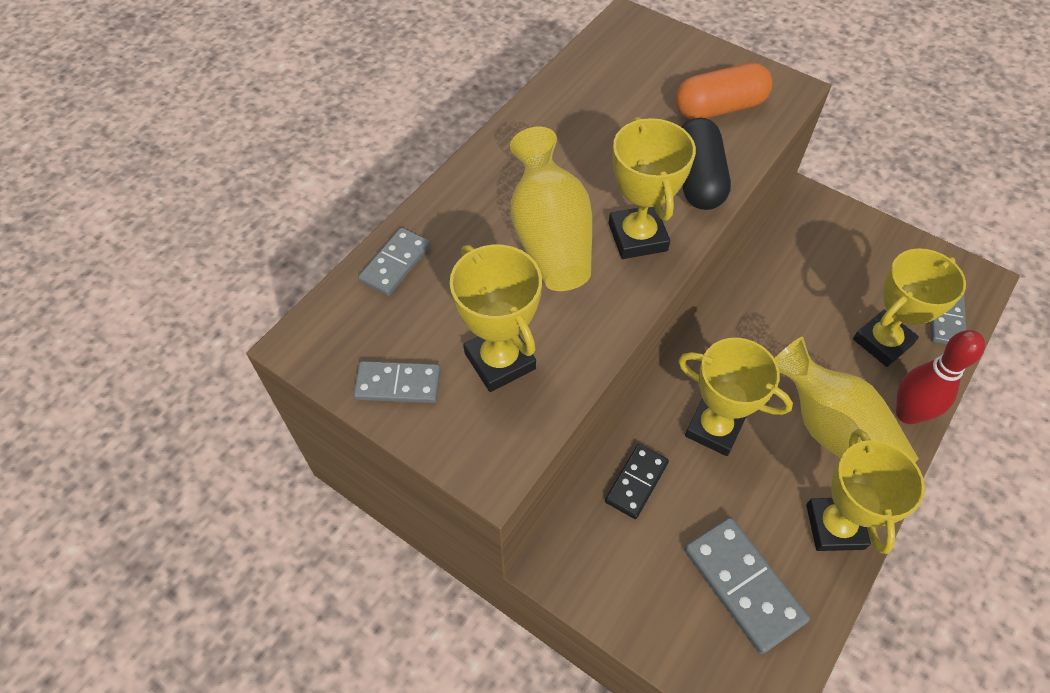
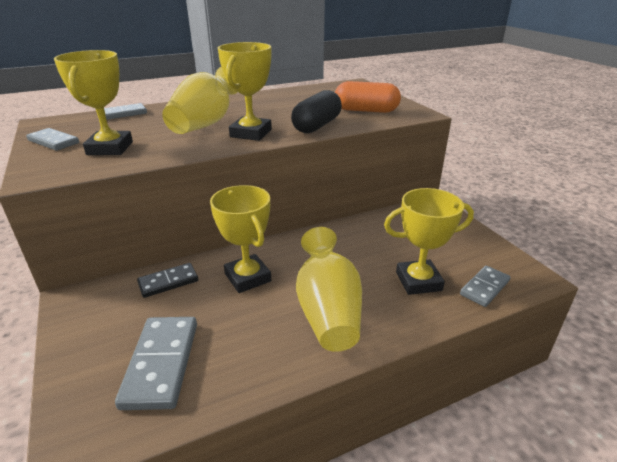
camera: 30 degrees right, 25 degrees down
yellow trophy [806,429,925,554] -> none
red bowling pin [896,330,985,424] -> none

